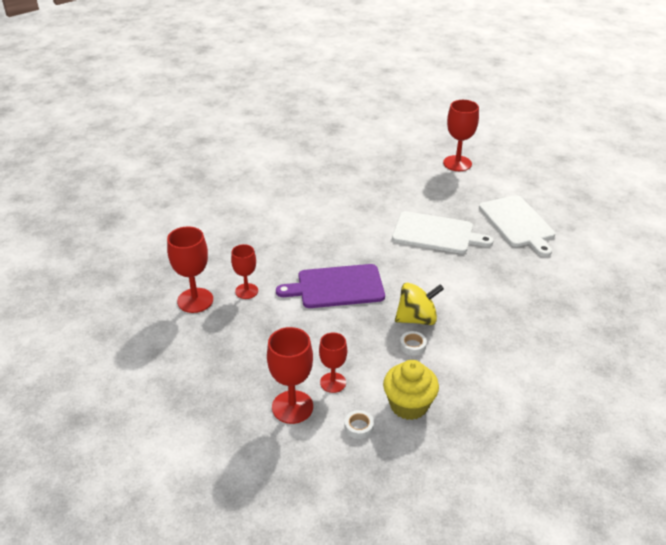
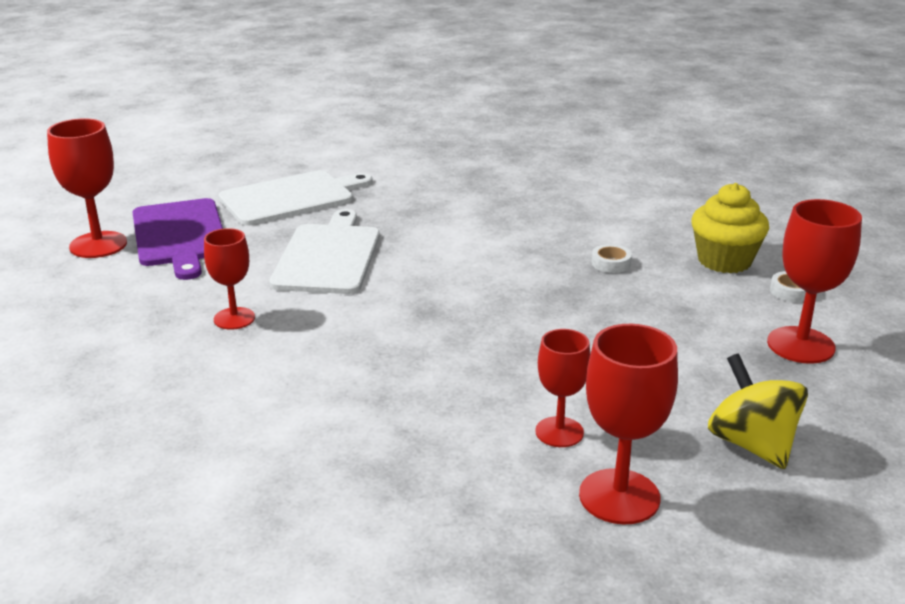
camera: 100 degrees left, 10 degrees down
purple cutting board [276,264,385,308] -> purple cutting board moved to [132,198,223,280]
red goblet [319,333,347,393] -> red goblet moved to [204,228,255,330]
yellow spinning top [395,283,444,325] -> yellow spinning top moved to [708,354,808,469]

